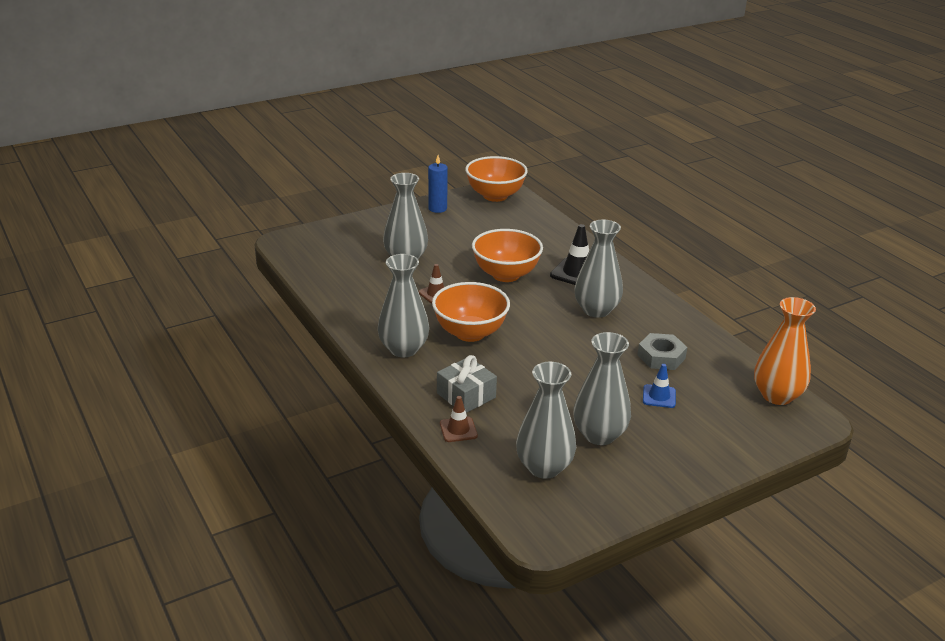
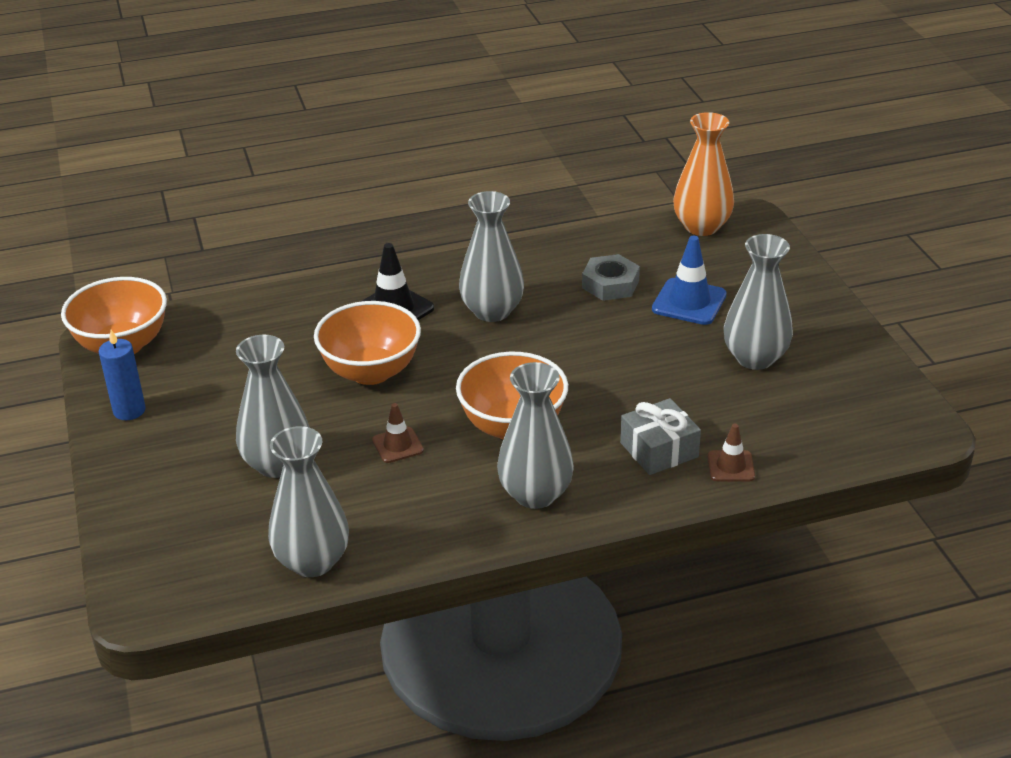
camera: 75 degrees left, 5 degrees up
grey vase [516,362,576,479] -> grey vase moved to [268,426,349,577]
blue traffic cone [643,364,676,408] -> blue traffic cone [652,236,727,325], size x1.64

